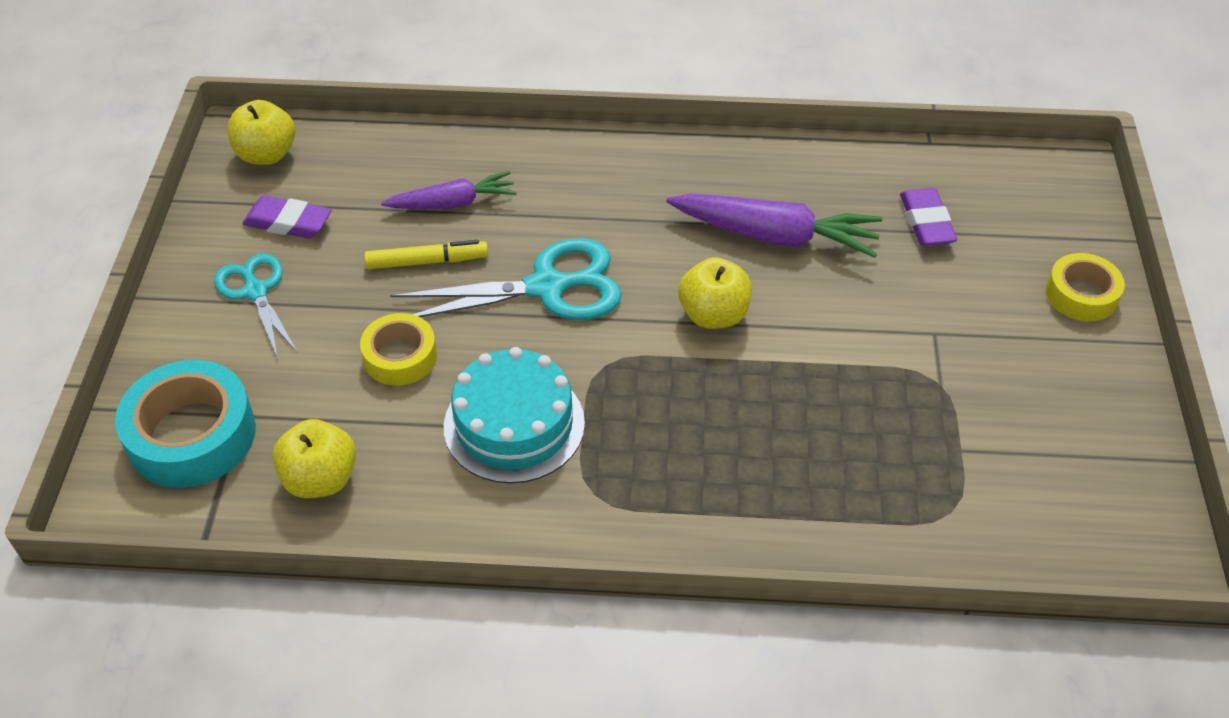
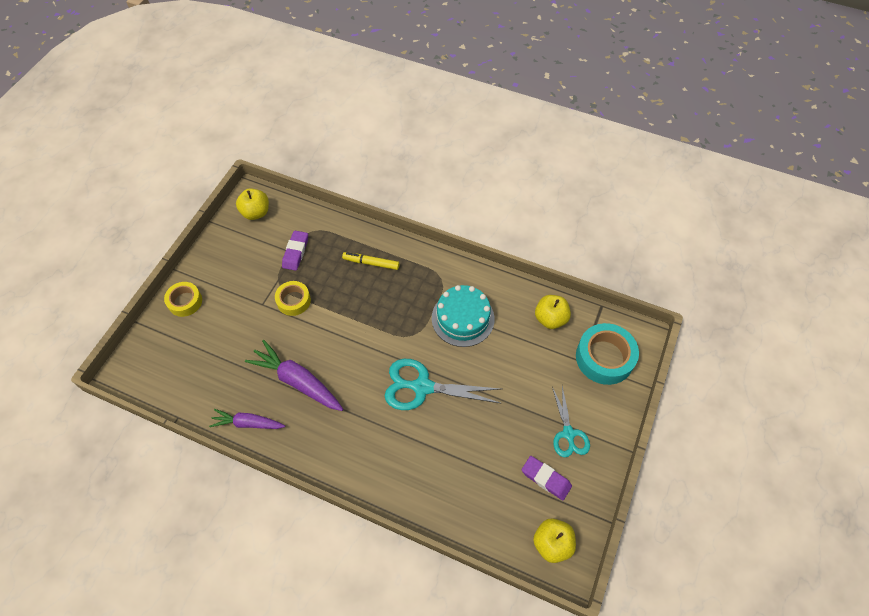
camera: 160 degrees left, 10 degrees up
yellow tape [360,313,437,386] -> yellow tape moved to [275,281,311,316]
yellow marker [364,240,488,269] -> yellow marker moved to [342,252,400,270]
purple carrot [381,171,517,210] -> purple carrot moved to [209,409,285,429]
yellow apple [678,257,752,329] -> yellow apple moved to [236,188,269,220]
purple eraser [900,188,957,246] -> purple eraser moved to [282,231,308,271]

